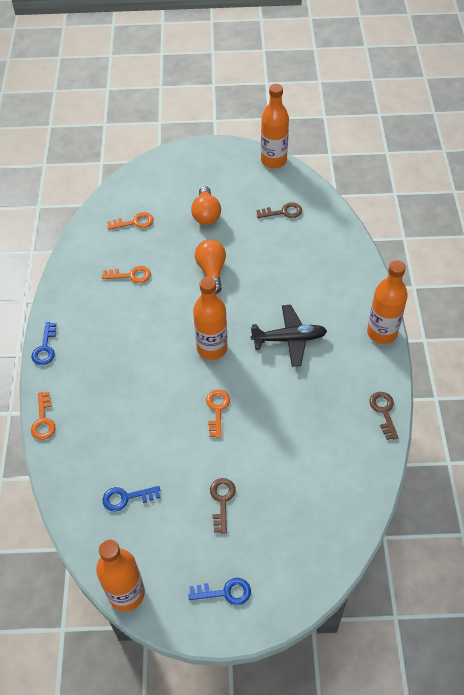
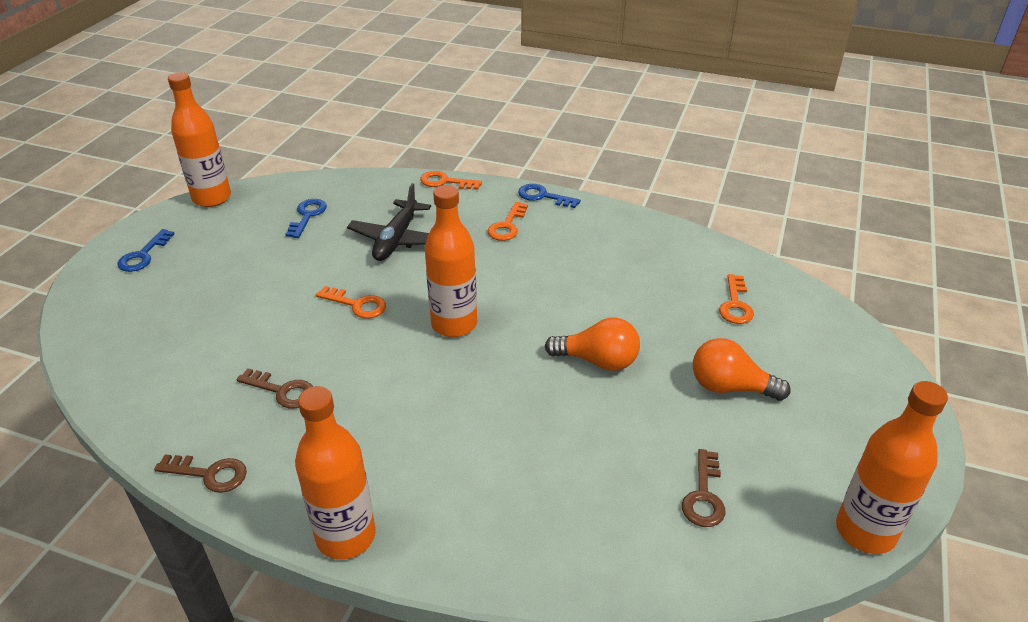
camera: 110 degrees right, 15 degrees down
orange key [102,266,151,283] -> orange key moved to [488,202,528,241]
brown key [210,478,236,533] -> brown key moved to [236,368,313,408]
black plane [251,305,327,367] -> black plane moved to [347,183,431,261]

